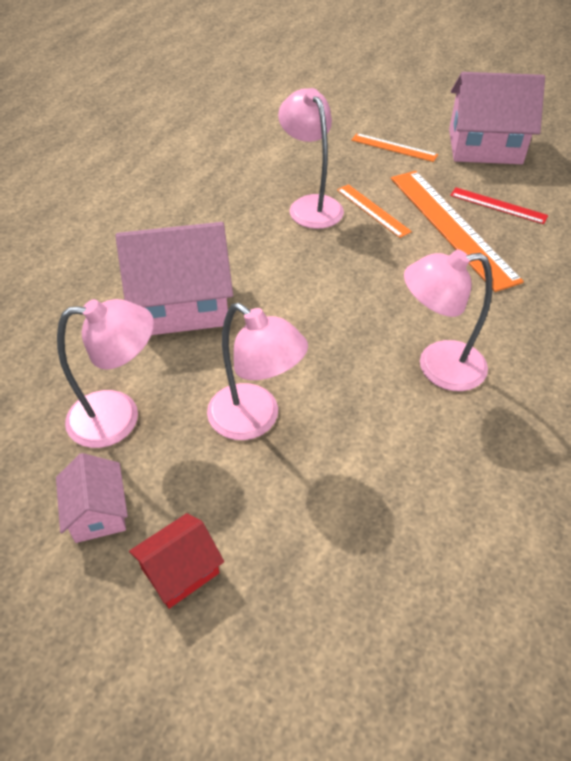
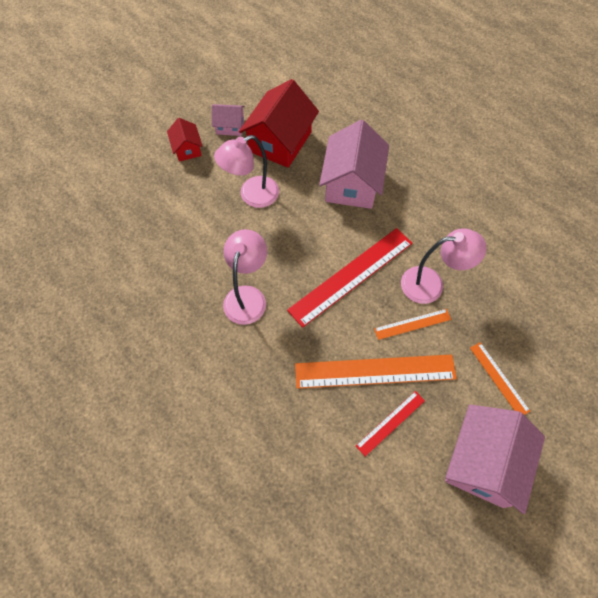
camera: 110 degrees right, 15 degrees up
pink lamp [57,299,154,448] -> red house [239,79,319,168]
orange ruler [351,133,438,162] -> orange ruler turned 75 degrees counterclockwise [470,342,530,415]
none -> red ruler [287,228,412,328]

